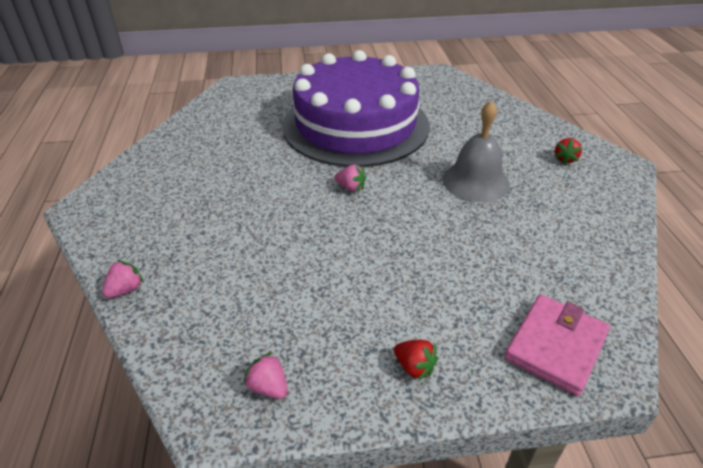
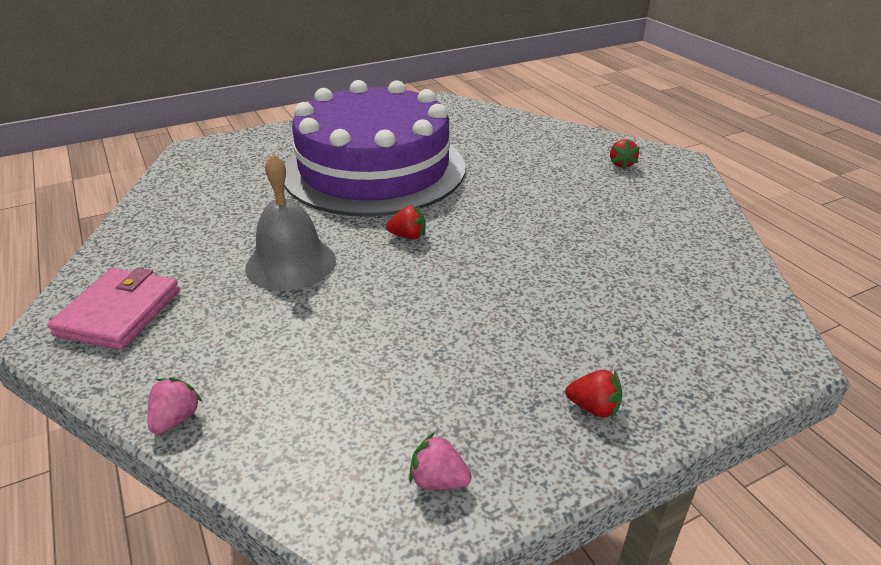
camera: 20 degrees left, 5 degrees down
pink strawberry [334,165,366,192] -> red strawberry [386,206,426,240]
grey bell [443,100,510,202] -> grey bell moved to [245,154,336,291]
pink wallet [504,294,610,396] -> pink wallet moved to [47,268,180,350]

